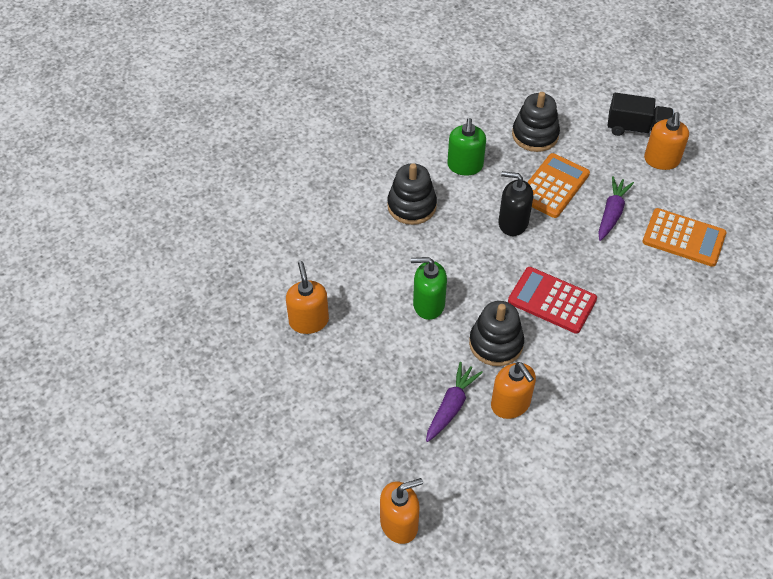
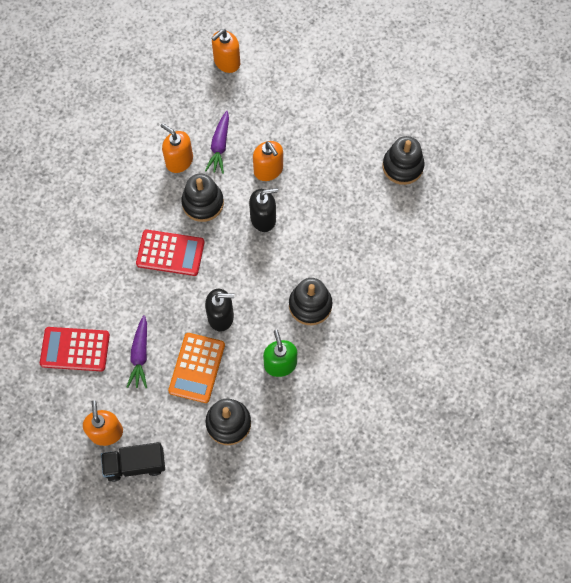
camera: 160 degrees right, 15 degrees up
orange soap dispenser [286,261,329,334] -> orange soap dispenser moved to [253,141,283,181]
green soap dispenser [411,257,447,320] -> black soap dispenser [249,188,278,232]
orange calculator [642,208,727,267] -> red calculator [40,327,110,371]
none -> black stacking toy [383,136,425,185]

